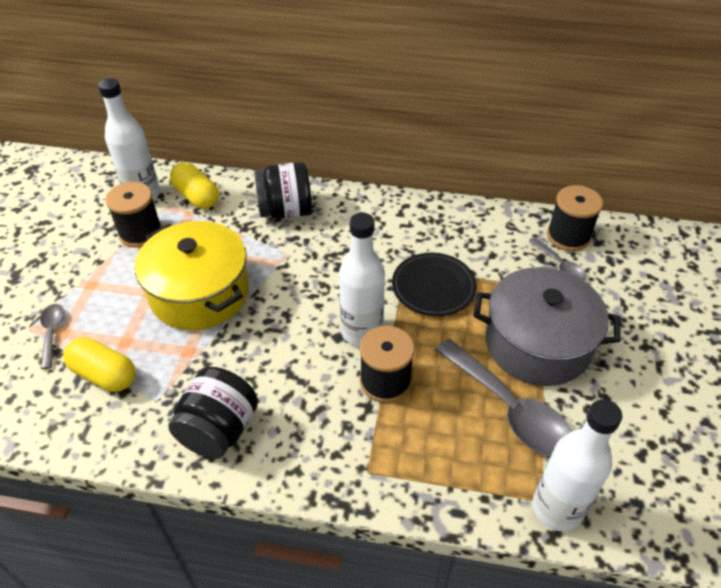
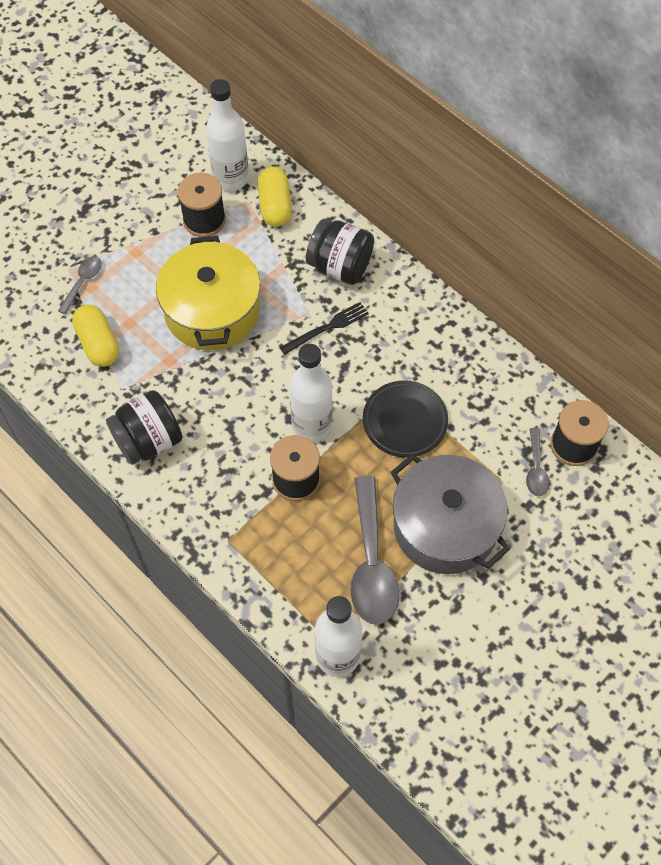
camera: 35 degrees right, 15 degrees up
none -> black fork [279,302,369,355]

